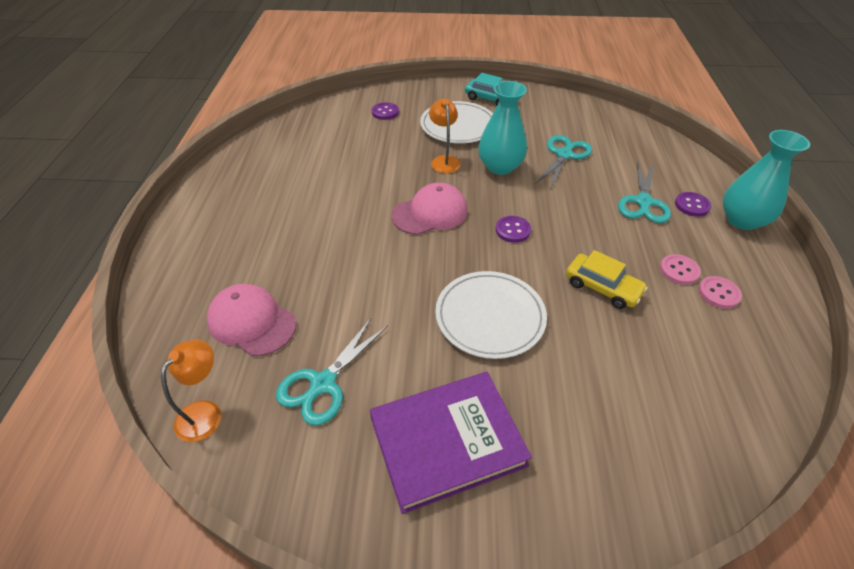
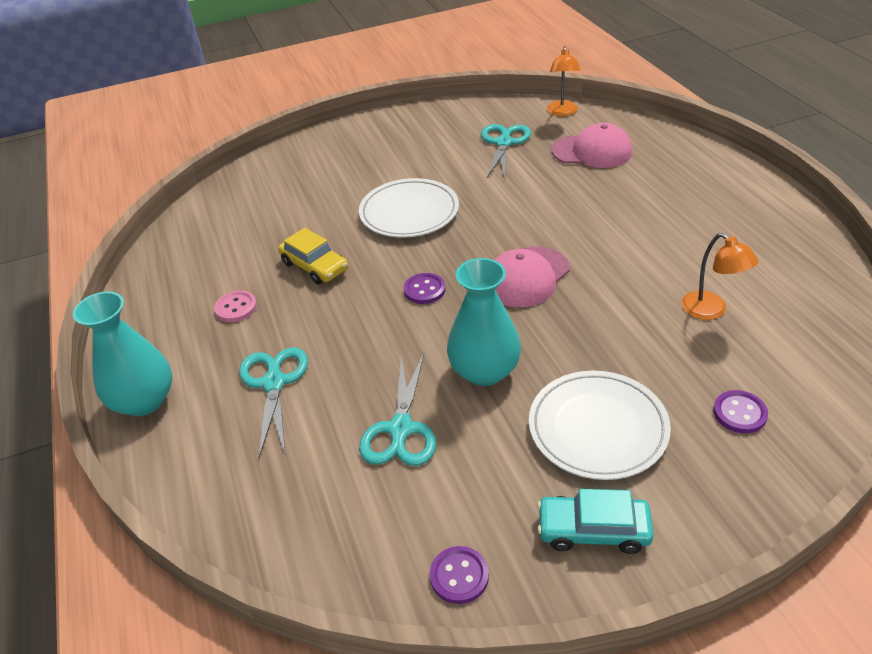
camera: 160 degrees right, 5 degrees down
purple book [370,372,532,514] -> none
orange lamp [429,99,461,173] -> orange lamp moved to [681,233,759,320]
yellow car [566,250,648,309] -> yellow car turned 150 degrees counterclockwise [278,228,348,285]
purple button [675,192,712,217] -> purple button moved to [429,546,489,604]
pink button [698,276,742,309] -> none

